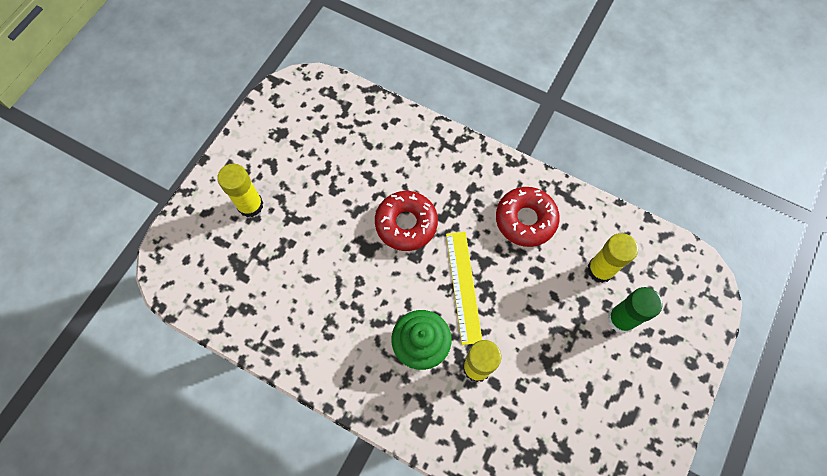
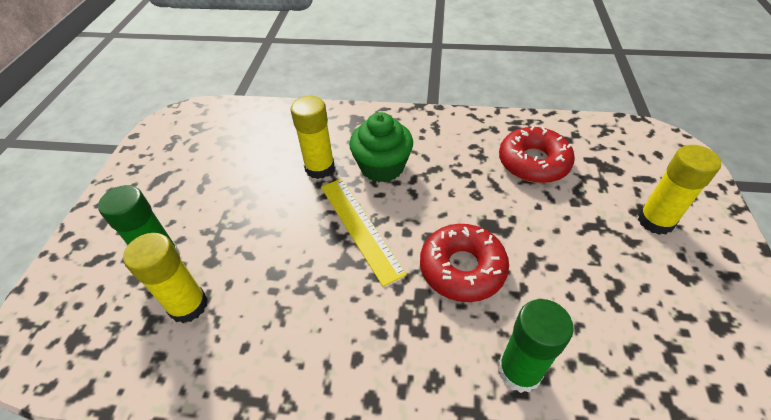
camera: 160 degrees right, 20 degrees down
red donut [496,187,560,247] -> red donut moved to [499,126,575,183]
none -> green glue stick [498,299,574,393]

